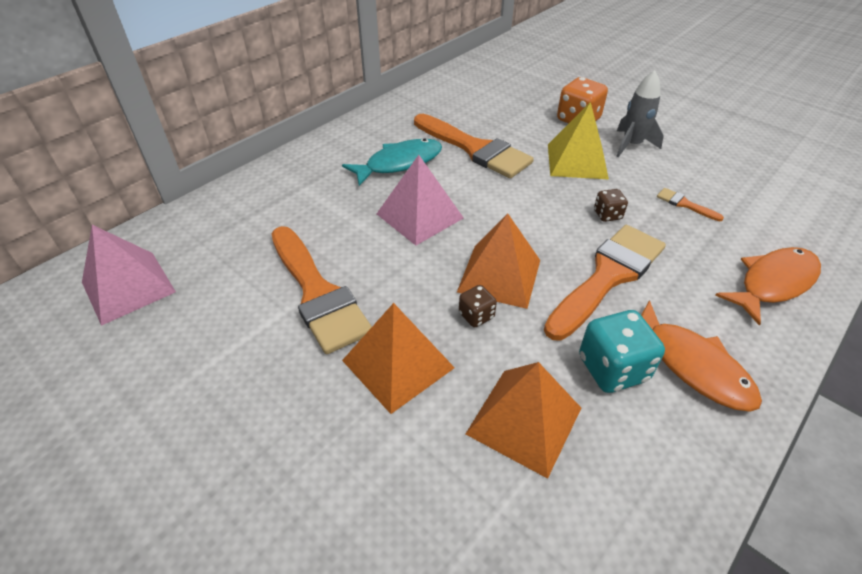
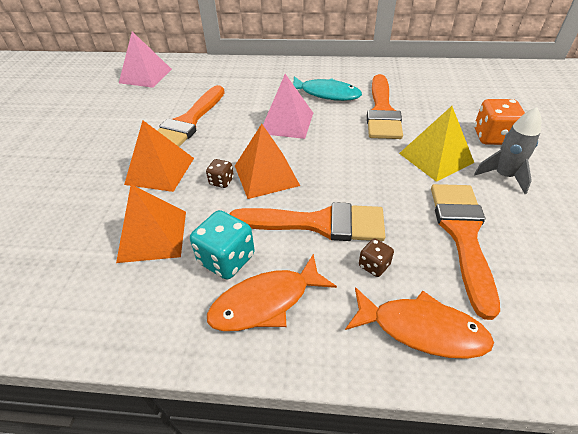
camera: 55 degrees right, 0 degrees up
brown dice [594,189,628,222] -> brown dice moved to [359,238,394,277]
orange fish [641,300,762,412] -> orange fish turned 45 degrees clockwise [207,254,337,331]
orange brush [657,188,724,221] -> orange brush [431,184,500,320], size x2.42

